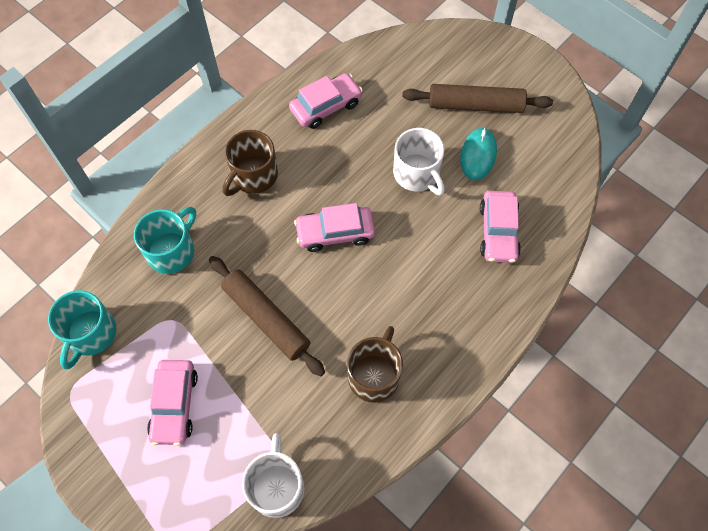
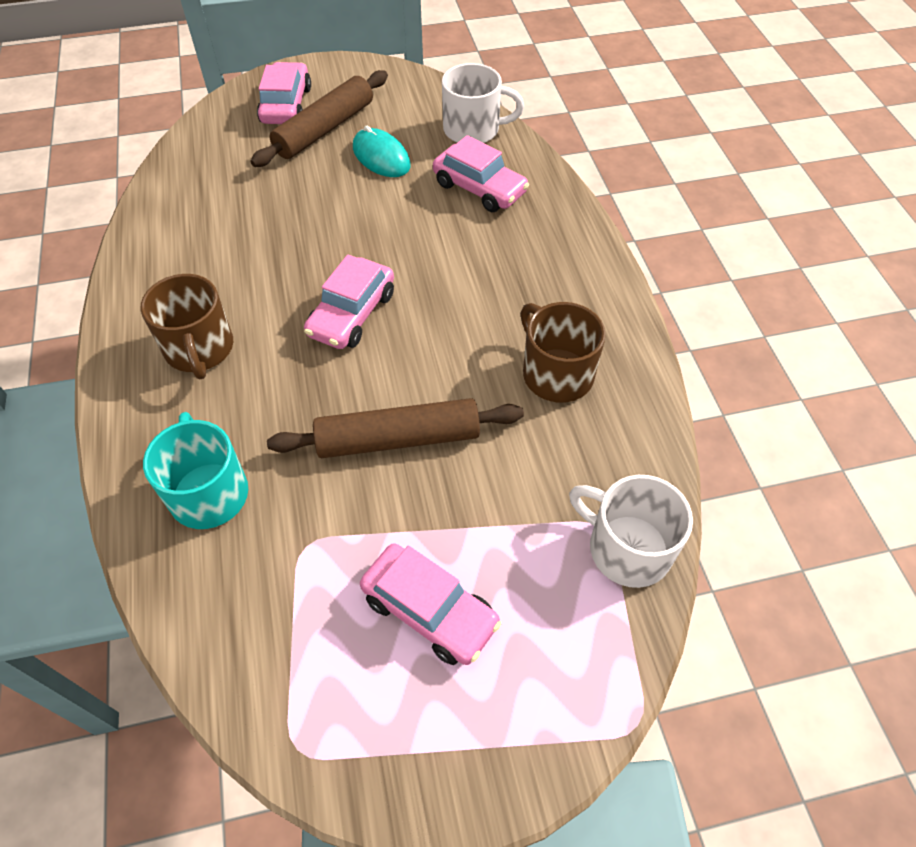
camera: 55 degrees left, 10 degrees down
turquoise mug [48,290,116,369] -> none
pink car [289,73,363,129] -> pink car moved to [257,62,311,124]
white mug [393,128,445,196] -> white mug moved to [442,63,524,143]

